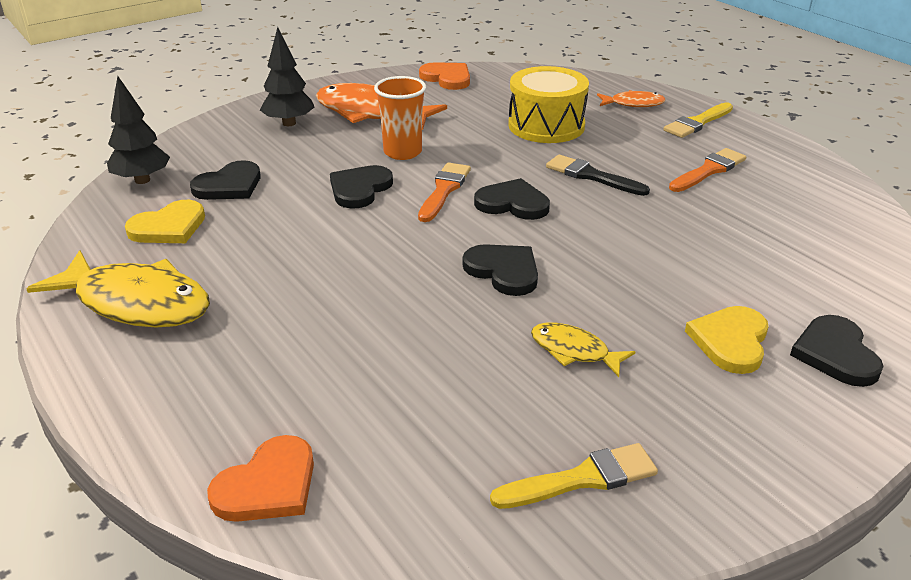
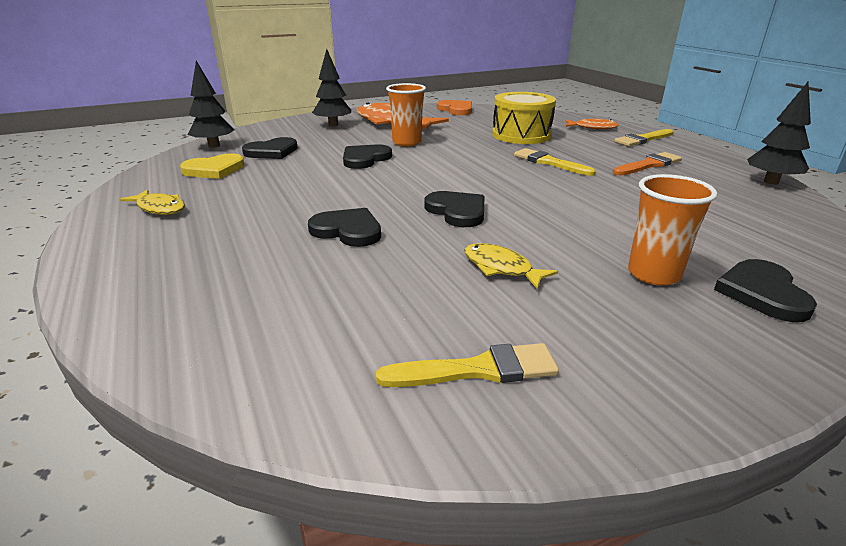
camera: 10 degrees right, 5 degrees down
yellow fish [26,250,210,328] -> yellow fish [120,189,185,215], size x0.51
orange heart [207,435,314,522] -> none
orange brush [418,162,471,222] -> none
black heart [474,178,550,220] -> black heart moved to [308,208,381,247]
black brush [546,155,650,196] -> yellow brush [514,148,596,176]
yellow heart [685,306,769,374] -> orange cup [628,174,717,286]
none -> black tree [747,82,811,185]

